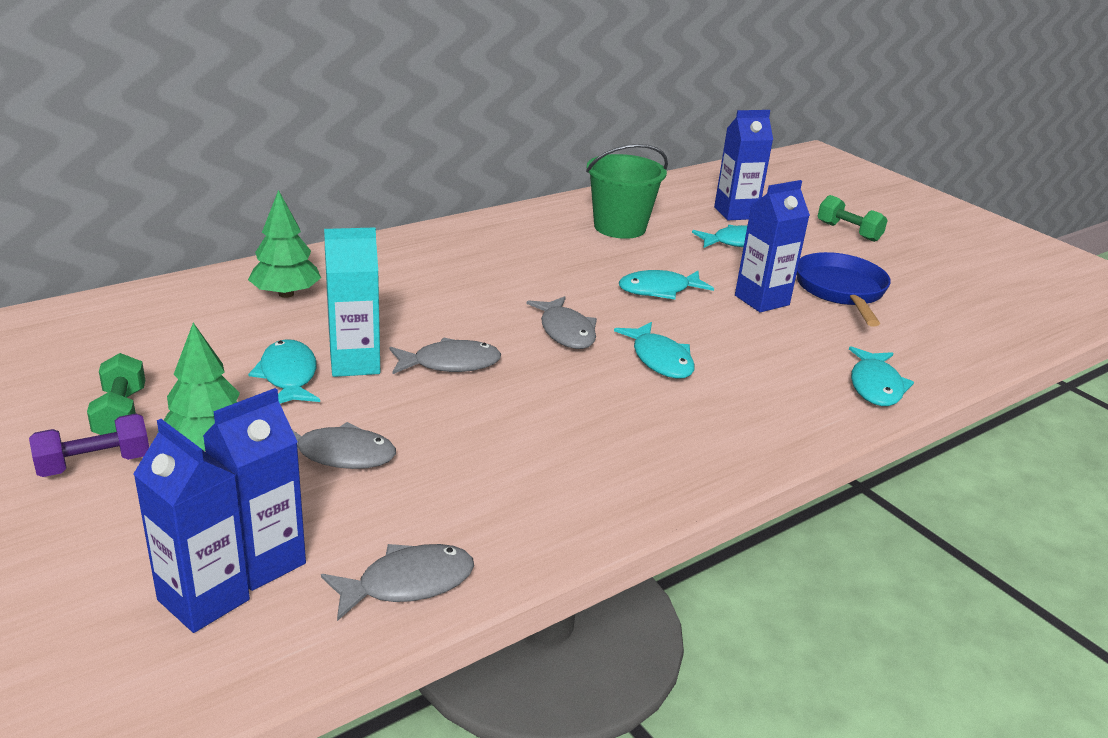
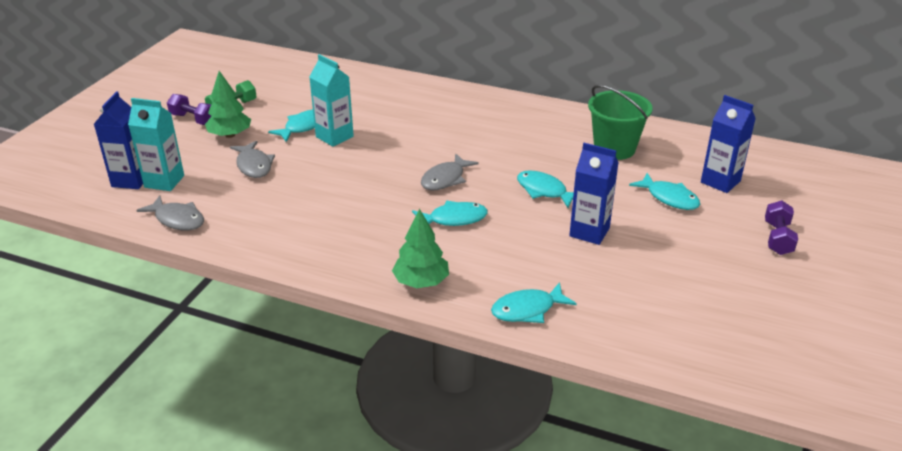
camera: 60 degrees right, 5 degrees up
blue carton [203,388,306,591] -> turquoise carton [128,98,184,191]
green tree [248,190,321,298] -> green tree moved to [392,209,449,288]
grey fish [390,338,501,374] -> none
turquoise fish [614,322,695,379] -> turquoise fish turned 135 degrees counterclockwise [412,201,488,226]
blue pan [797,252,891,327] -> none
green dumbbell [818,195,888,242] -> purple dumbbell [765,200,798,255]

